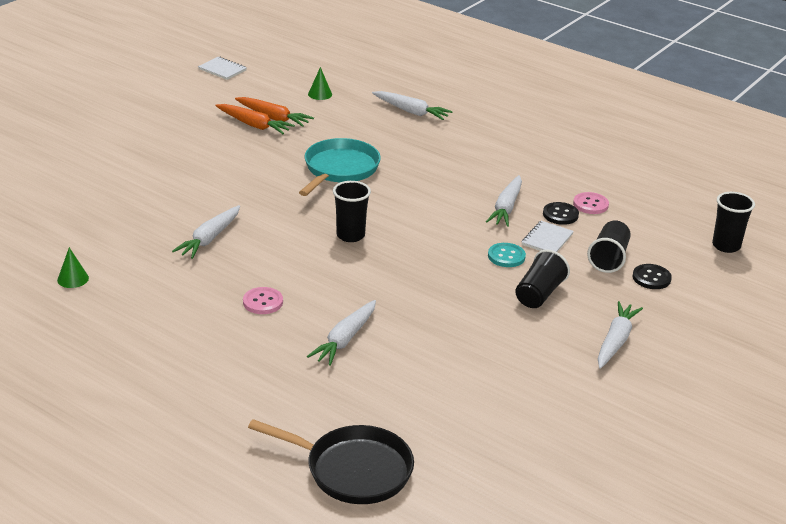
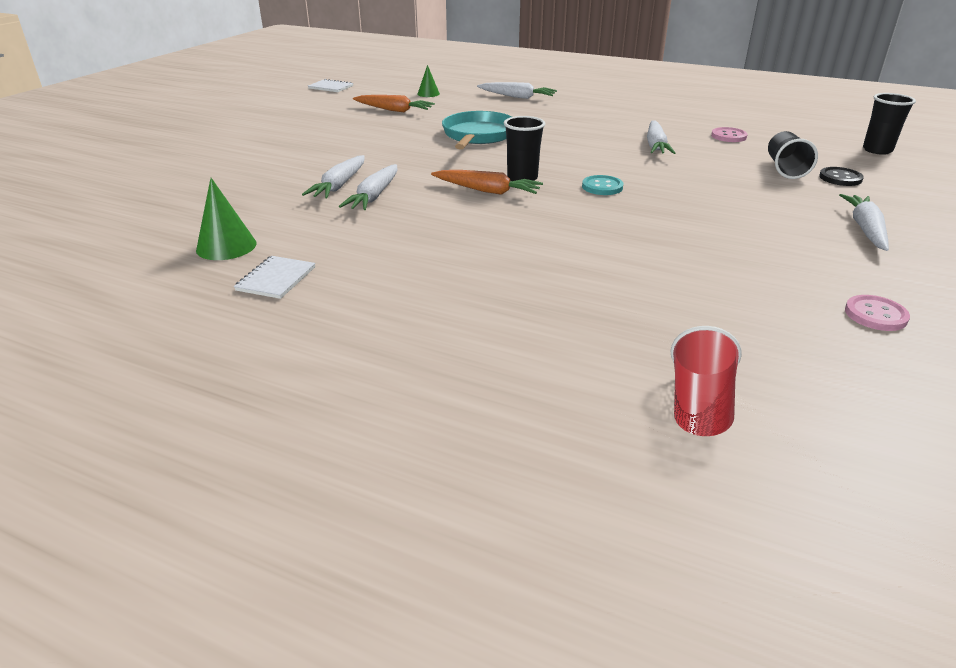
camera: 10 degrees left, 0 degrees up
green cone [57,247,89,288] -> green cone [196,178,256,260], size x1.54
orange carrot [215,104,295,134] -> orange carrot moved to [431,170,543,195]
pink button [243,287,283,314] -> pink button moved to [845,295,910,331]
black pan [248,419,414,504] -> red cup [671,326,742,436]
white carrot [307,300,376,366] -> white carrot moved to [302,155,365,198]
turquoise button [488,243,526,267] -> turquoise button moved to [582,175,624,195]
black cup [515,249,570,308] -> none
white notebook [522,221,574,252] -> white notebook moved to [234,256,315,299]
black button [543,202,579,225] -> none

